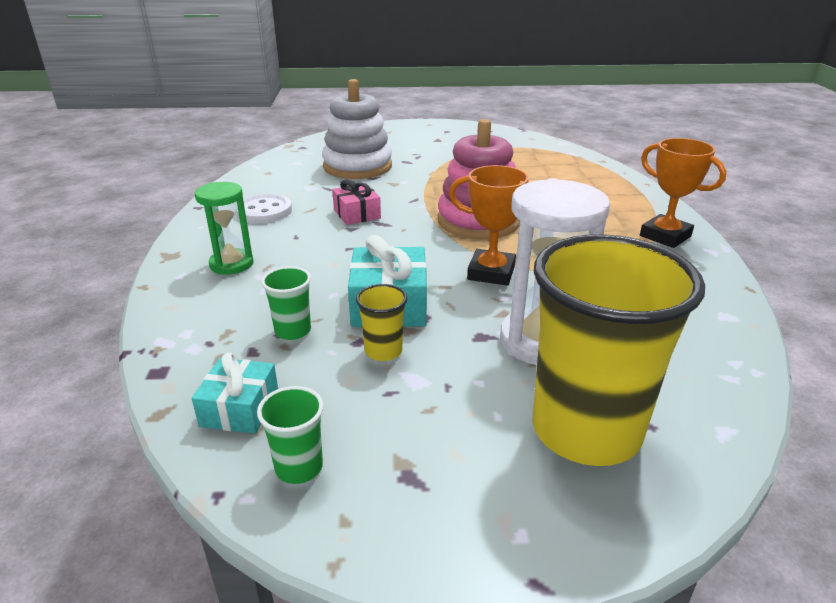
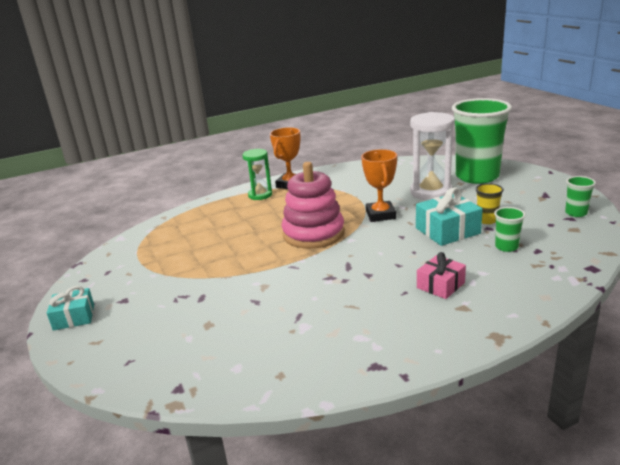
camera: 110 degrees left, 5 degrees down
turquoise gift [192,352,278,434] -> turquoise gift moved to [47,286,94,331]
green hourglass [195,182,254,275] -> green hourglass moved to [242,149,272,200]
white button [236,194,292,223] -> none
white stacking toy [322,79,392,179] -> none
pink gift [332,179,381,225] -> pink gift moved to [417,252,466,299]
yellow cup [532,234,705,466] -> green cup [452,98,512,184]

